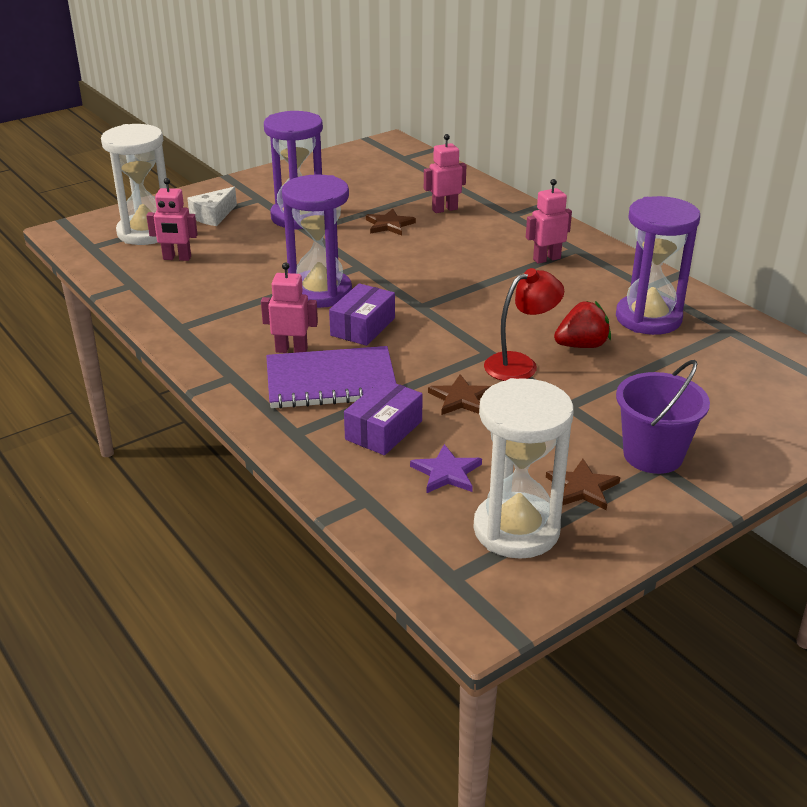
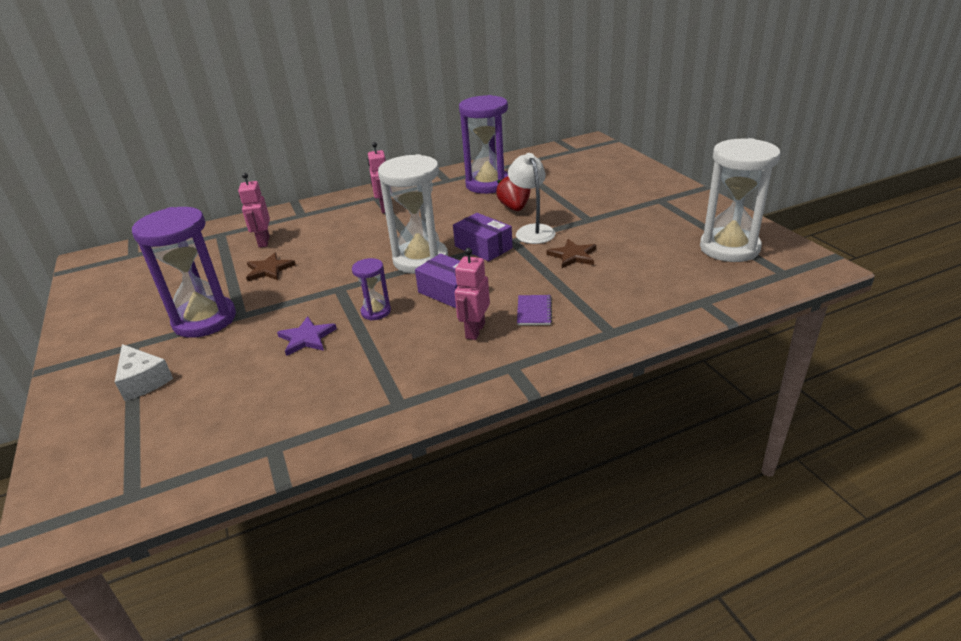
camera: 75 degrees left, 0 degrees up
white hourglass [101,124,167,245] -> white hourglass moved to [378,154,448,274]
pink robot [146,178,198,261] -> none
purple notebook [266,346,396,409] -> purple notebook [517,295,552,325], size x0.44
purple hourglass [282,174,352,308] -> purple hourglass [352,258,391,321], size x0.48
purple box [344,379,423,455] -> purple box moved to [453,213,513,261]
purple star [410,444,482,493] -> purple star moved to [277,316,337,356]
red lamp [484,268,564,381] -> white lamp [508,153,556,244]
brown star [546,459,620,510] -> none
purple bucket [616,360,710,474] -> none

